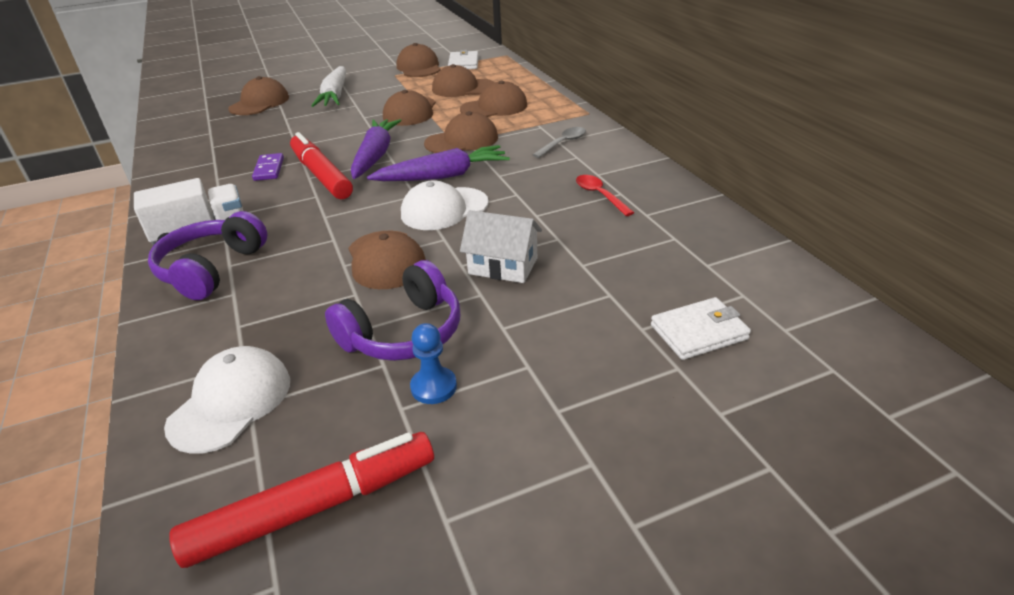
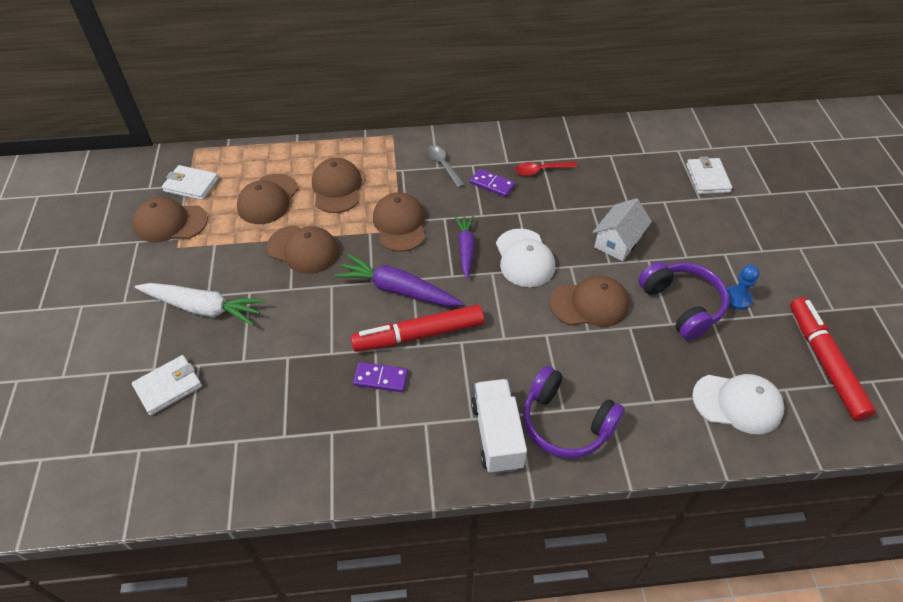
camera: 75 degrees left, 15 degrees up
white cap [164,346,290,454] -> white cap turned 150 degrees clockwise [692,374,784,434]
brown cap [228,76,289,115] -> white wallet [132,355,202,416]
purple carrot [367,145,510,181] -> purple carrot [455,216,475,279], size x0.66
none -> purple domino [470,168,515,197]

